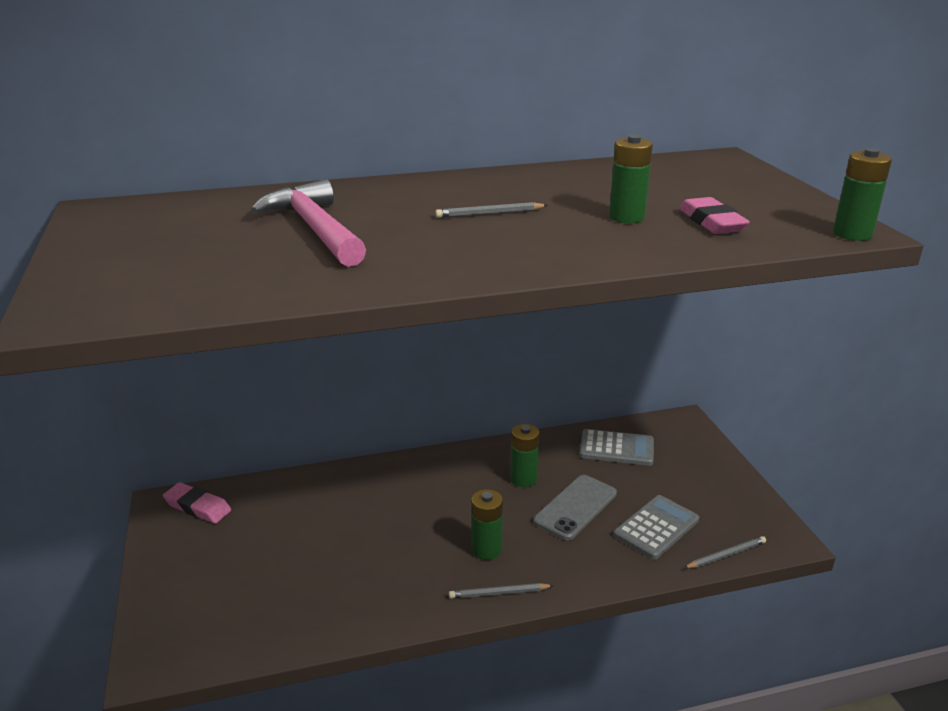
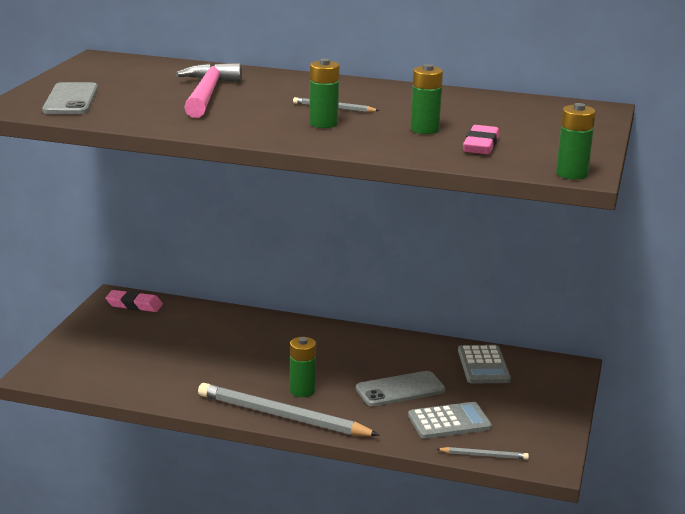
camera: 30 degrees right, 5 degrees down
pink eraser [163,482,231,524] -> pink eraser turned 45 degrees counterclockwise [106,290,163,312]
grey pencil [449,583,554,599] -> grey pencil [198,383,379,436], size x2.27
green battery [510,424,540,487] -> green battery moved to [309,59,339,128]
grey calculator [580,429,654,466] -> grey calculator turned 45 degrees clockwise [458,345,511,384]
none -> grey phone [42,82,98,114]

